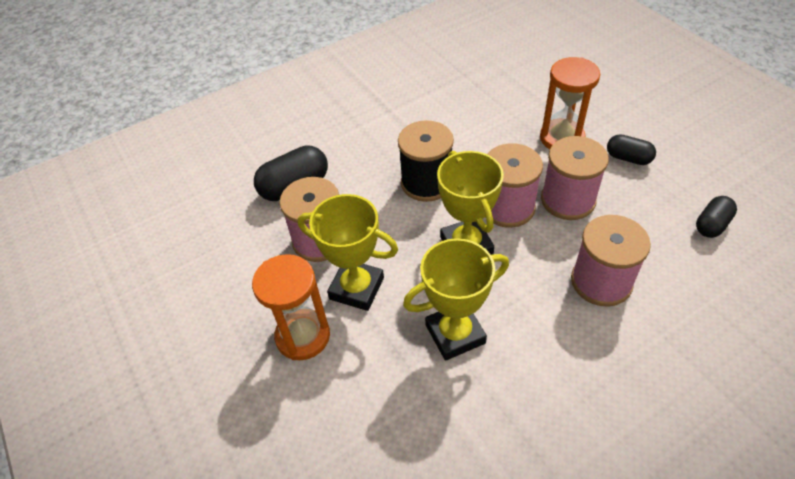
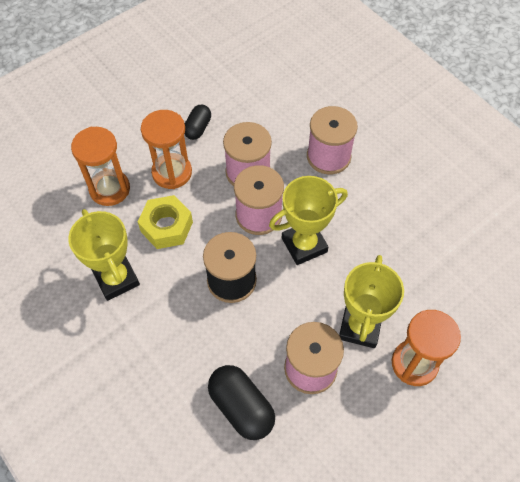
camera: 100 degrees left, 10 degrees up
yellow trophy [403,238,509,361] -> yellow trophy moved to [68,209,140,301]
black capsule [696,196,737,238] -> none
none -> orange hourglass [71,127,130,206]
none -> yellow nut [138,195,193,249]

